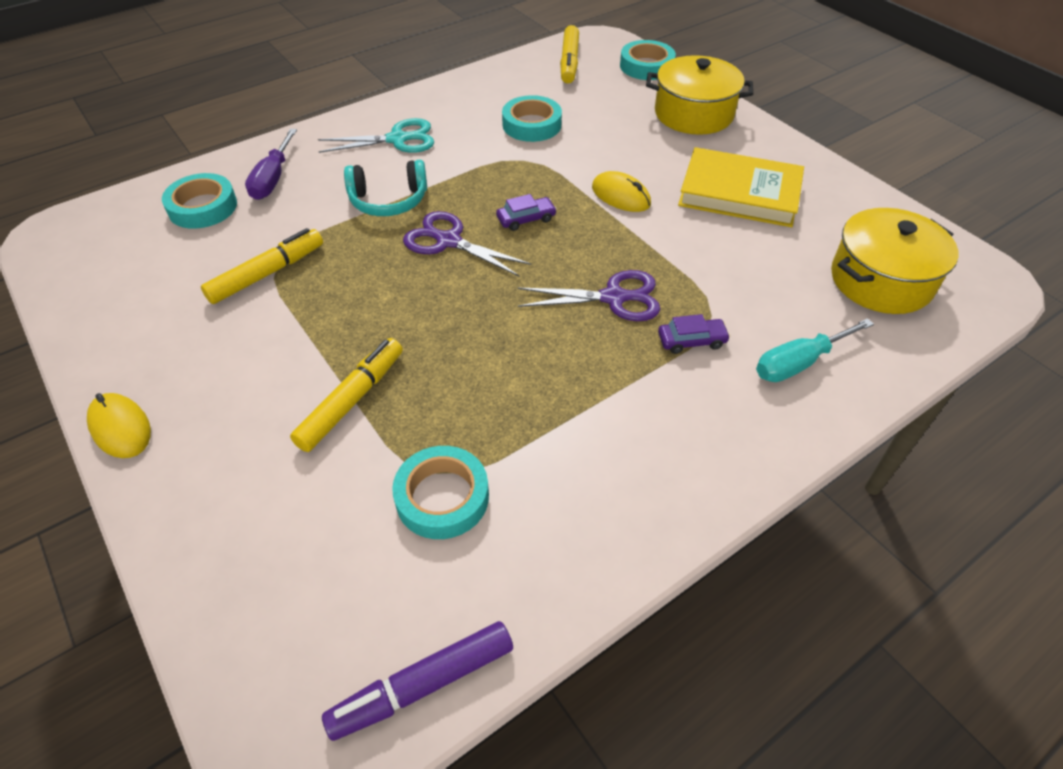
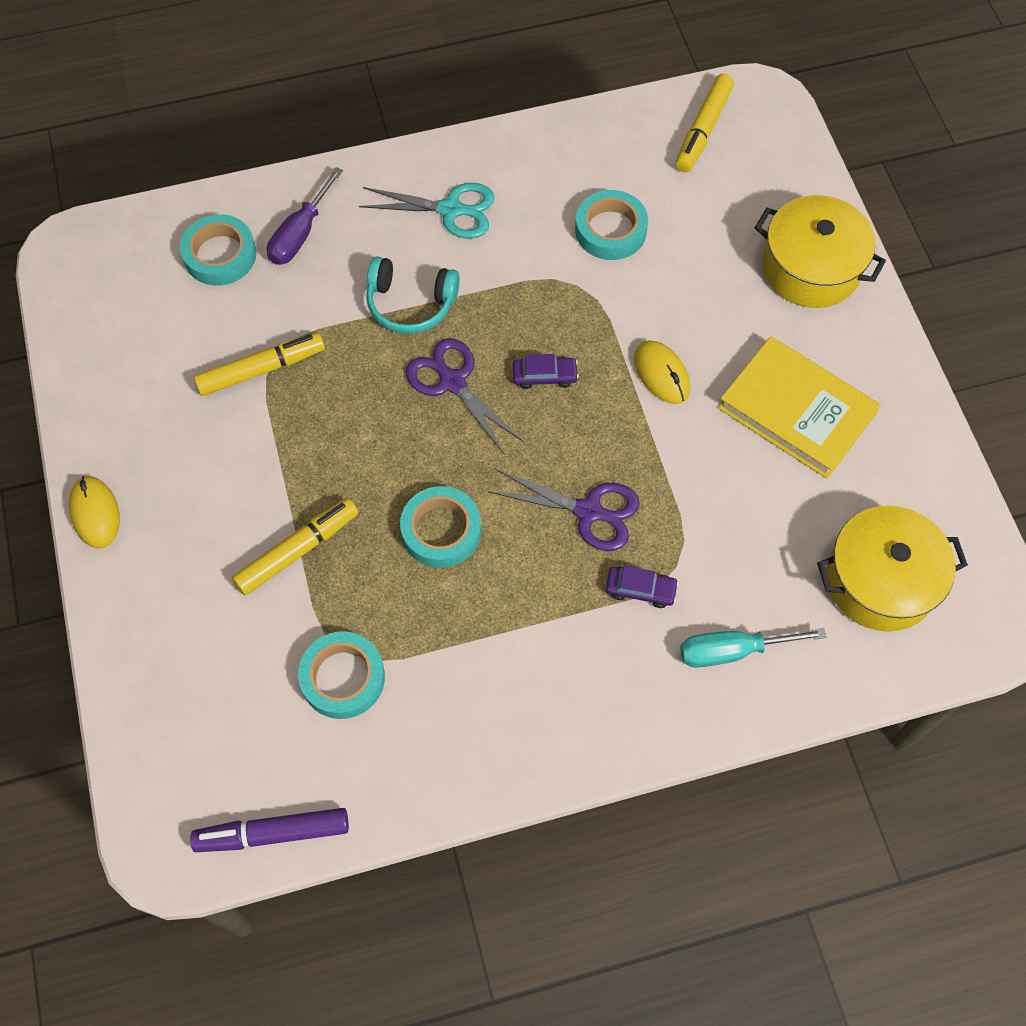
camera: 20 degrees right, 15 degrees up
turquoise tape [620,40,676,80] -> turquoise tape moved to [400,486,481,568]

